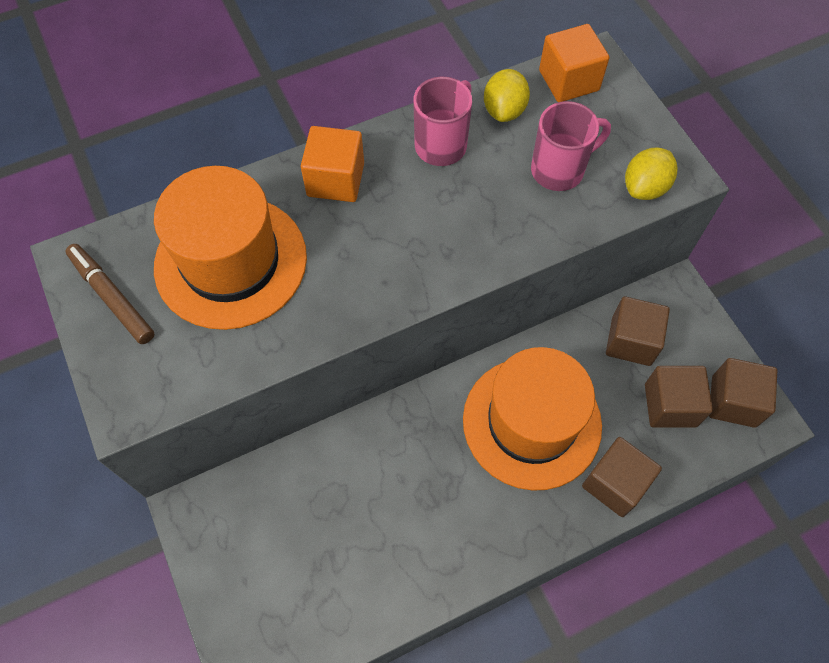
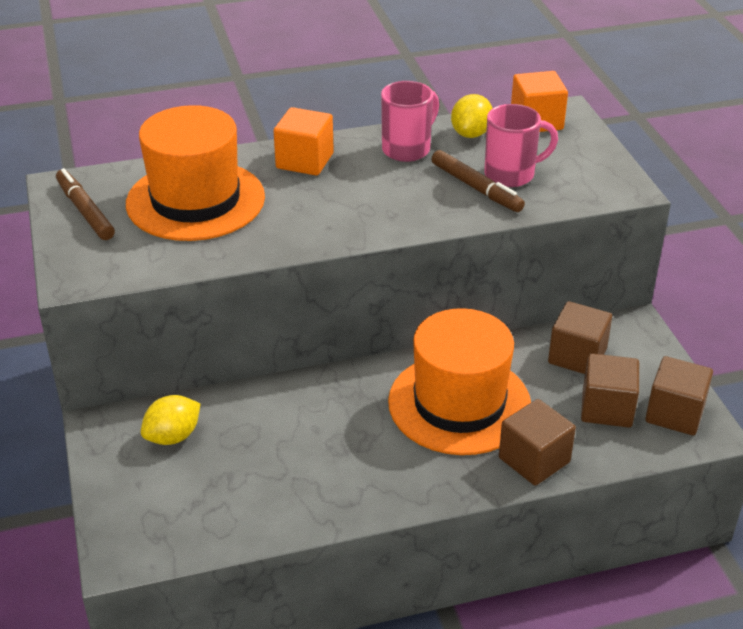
camera: 10 degrees right, 25 degrees down
yellow lemon [625,148,678,200] -> yellow lemon moved to [141,395,201,445]
none -> brown marker [431,150,525,212]

